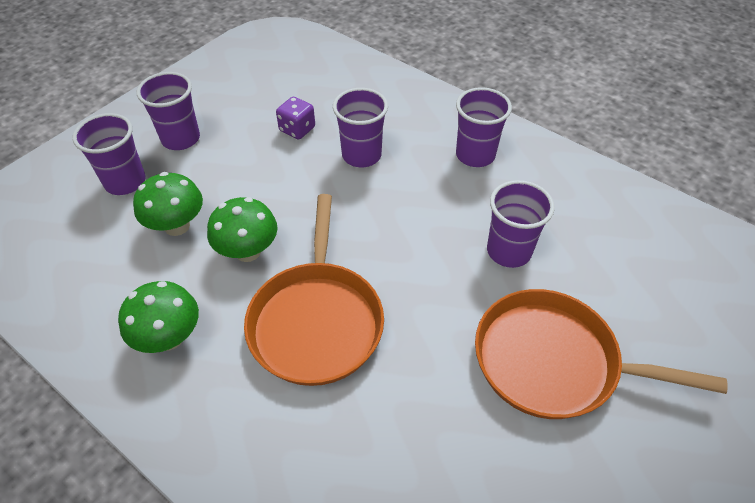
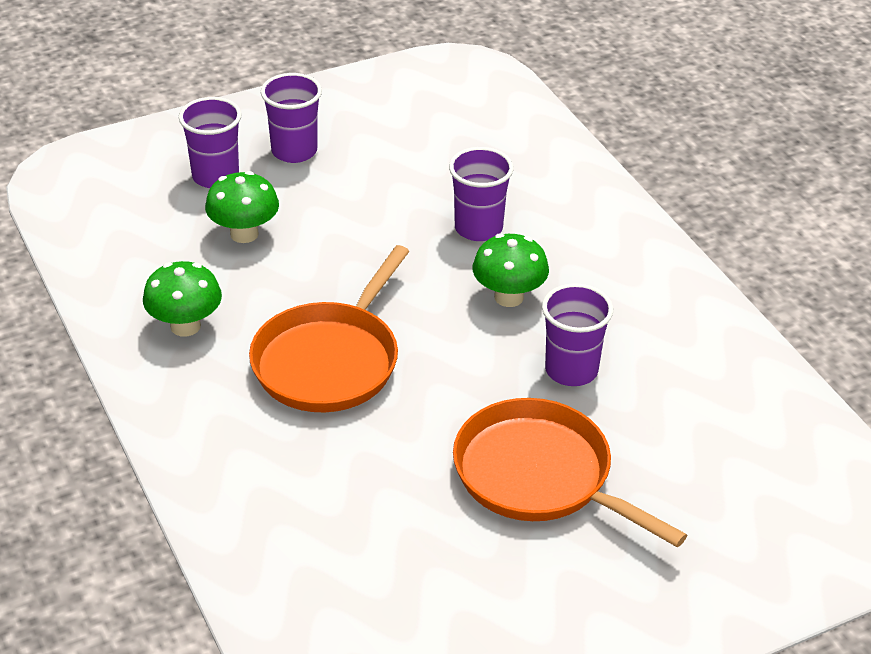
camera: 25 degrees right, 10 degrees down
green mushroom [207,197,278,262] -> green mushroom moved to [473,233,549,307]
purple dice [276,97,315,140] -> none
purple cup [456,87,512,167] -> none

